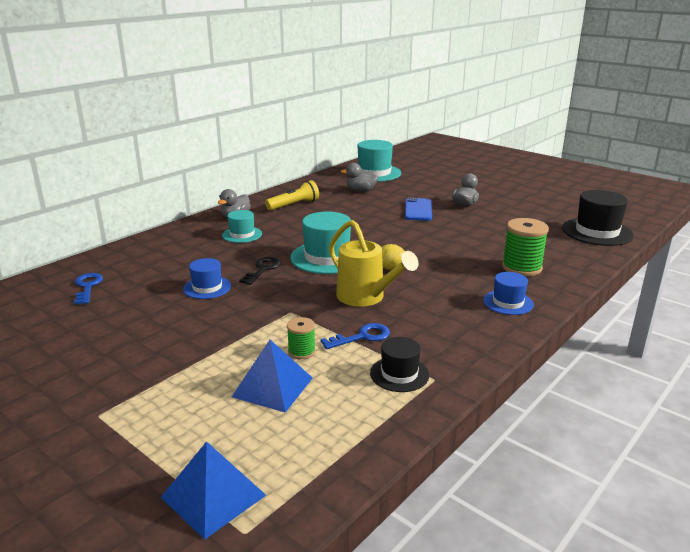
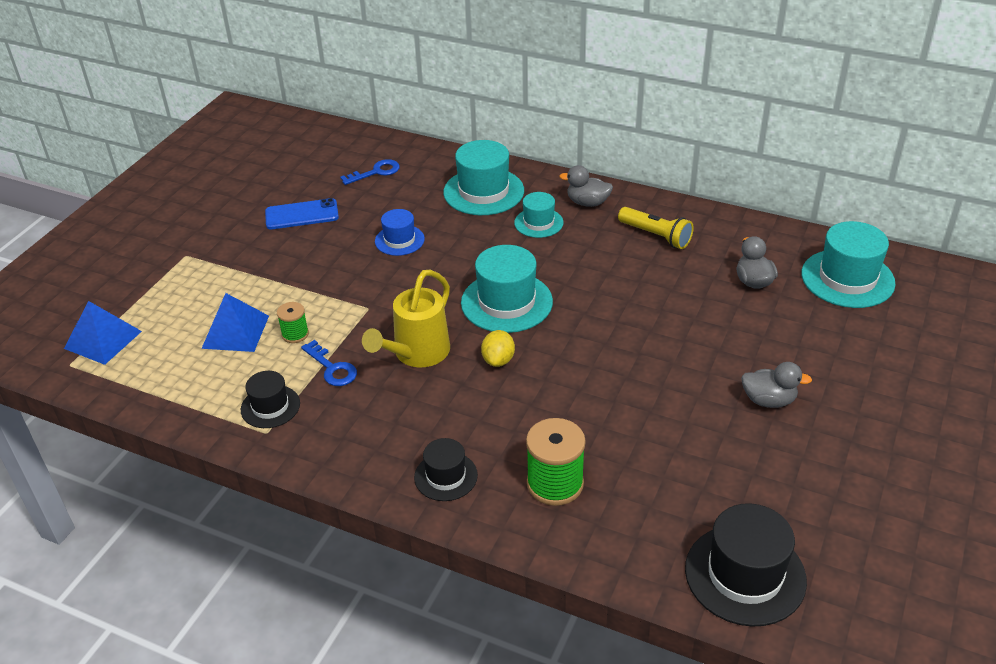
camera: 75 degrees right, 15 degrees up
black key [239,257,281,285] -> none
blue phone [405,198,432,221] -> blue phone moved to [265,198,339,229]
blue hat [483,272,534,315] -> black hat [414,438,478,501]
none -> turquoise hat [443,140,524,215]

